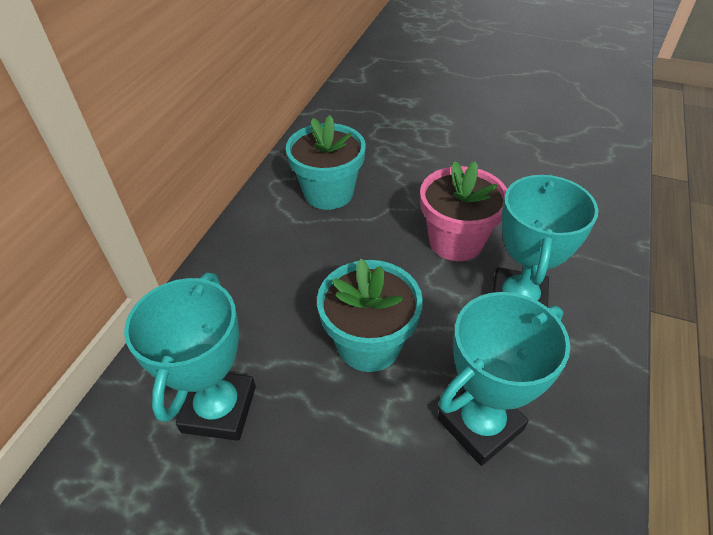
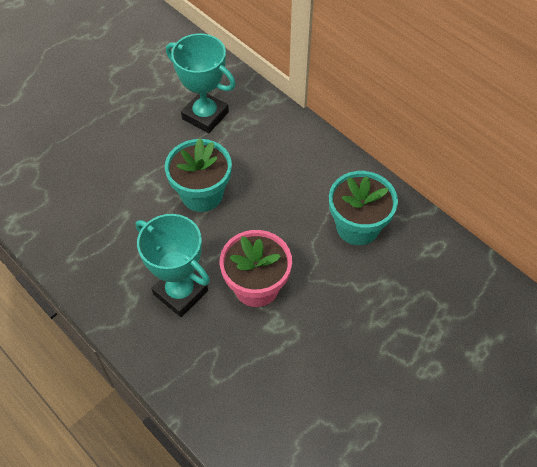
camera: 115 degrees right, 10 degrees up
turquoise trophy [438,292,570,466] -> none

